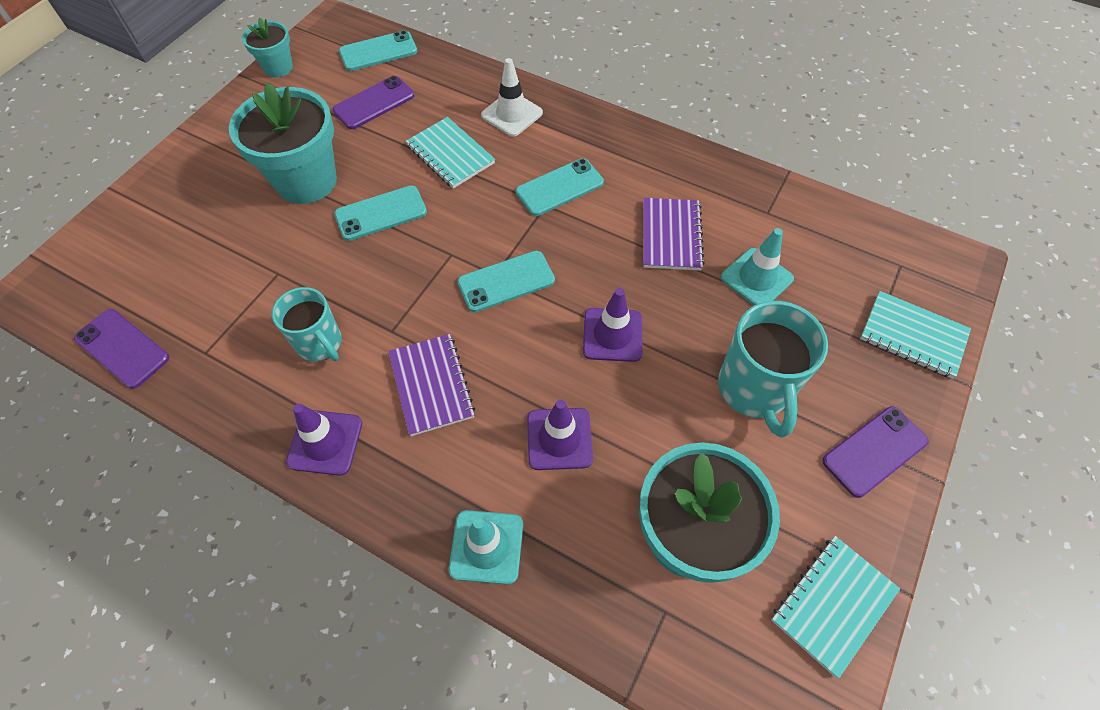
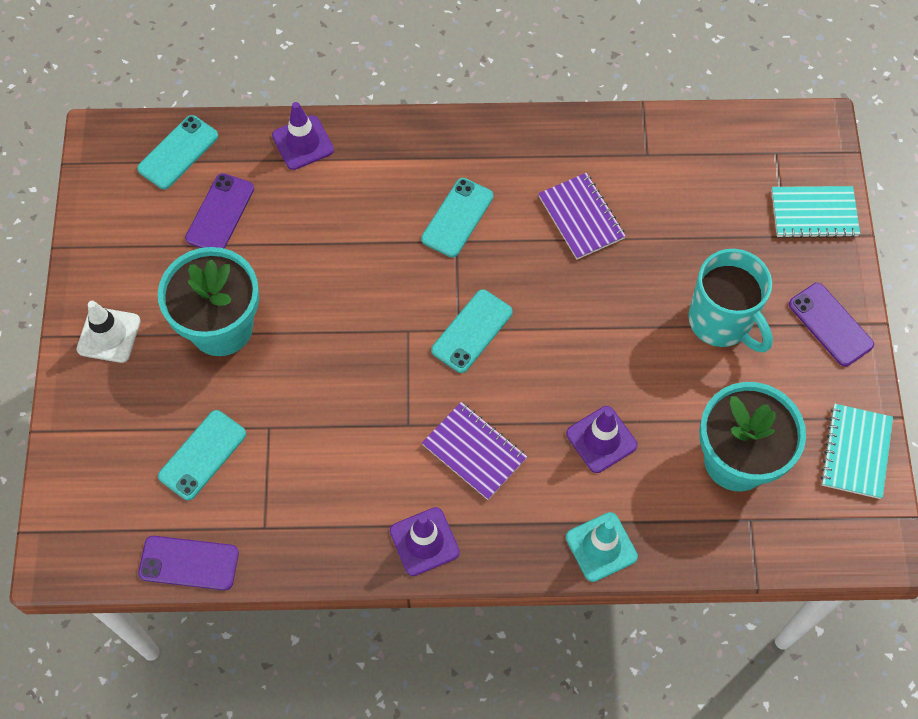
camera: 30 degrees left, 5 degrees up
turquoise flower pot [242,17,293,77] -> none
turquoise mug [272,287,342,362] -> none
turquoise phone [334,185,427,241] -> turquoise phone moved to [158,410,246,500]
turquoise notebook [406,117,495,189] -> none
white traffic cone [481,58,543,137] -> white traffic cone moved to [76,301,141,363]
purple traffic cone [583,288,642,362] -> purple traffic cone moved to [272,102,334,170]
turquoise traffic cone [721,228,794,305] -> none
purple phone [822,406,929,498] -> purple phone turned 60 degrees counterclockwise [789,283,874,367]

